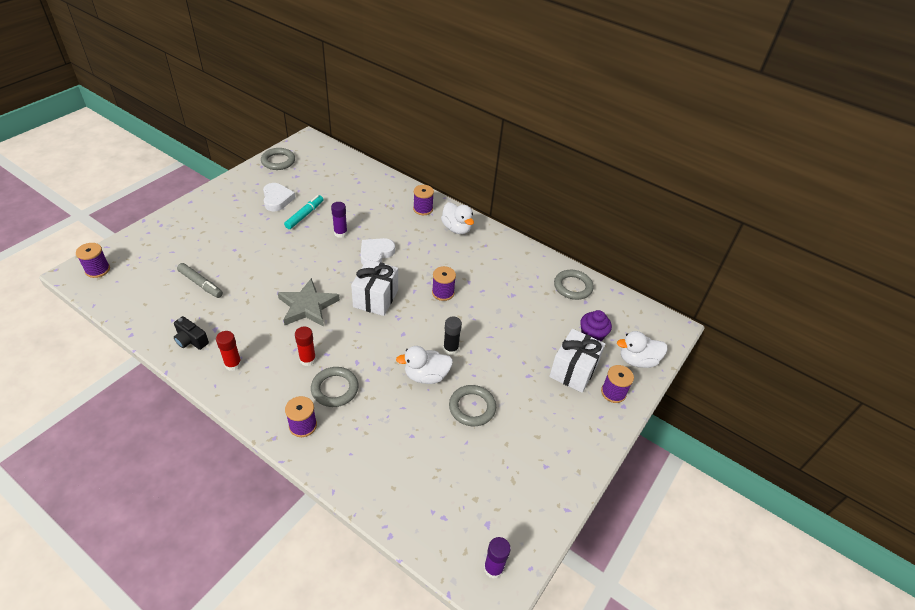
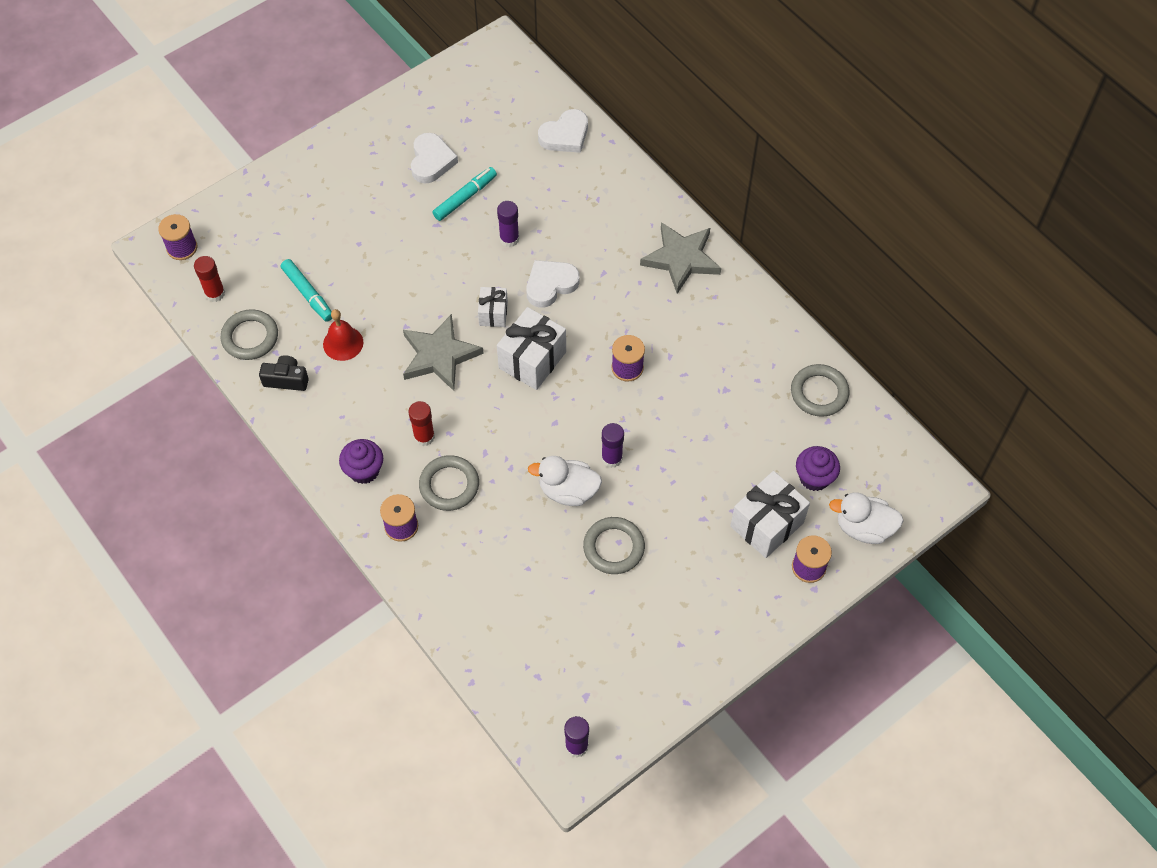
camera: 20 degrees right, 15 degrees up
black camera [174,316,209,350] -> black camera turned 135 degrees clockwise [259,355,309,391]
grey marker [177,263,223,298] -> turquoise marker [281,259,332,322]
red glue stick [216,331,242,371] -> red glue stick moved to [194,256,225,302]
grey ring [261,148,295,170] -> grey ring moved to [221,309,278,360]
purple spool [413,185,434,215] -> none
white duck [441,202,474,234] -> grey star [640,222,721,294]
black glue stick [443,317,462,355] -> purple glue stick [601,423,624,468]
none -> red bell [323,309,363,361]
none -> purple cupcake [339,439,383,484]
none -> white gift [478,287,508,327]
none -> white heart [538,109,588,153]

